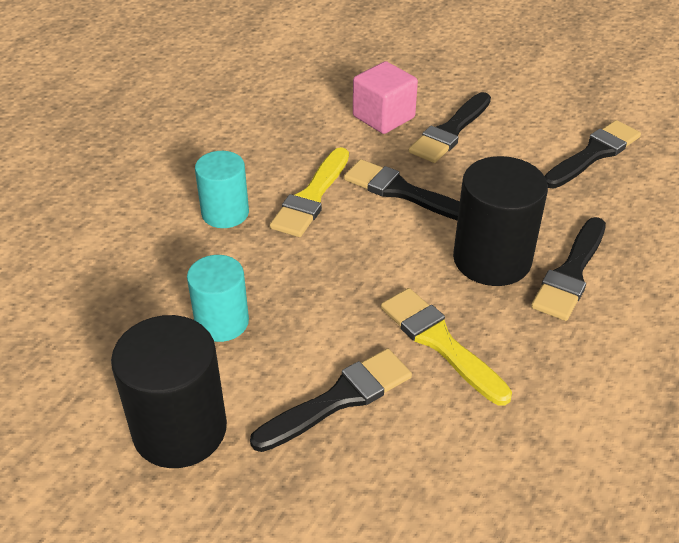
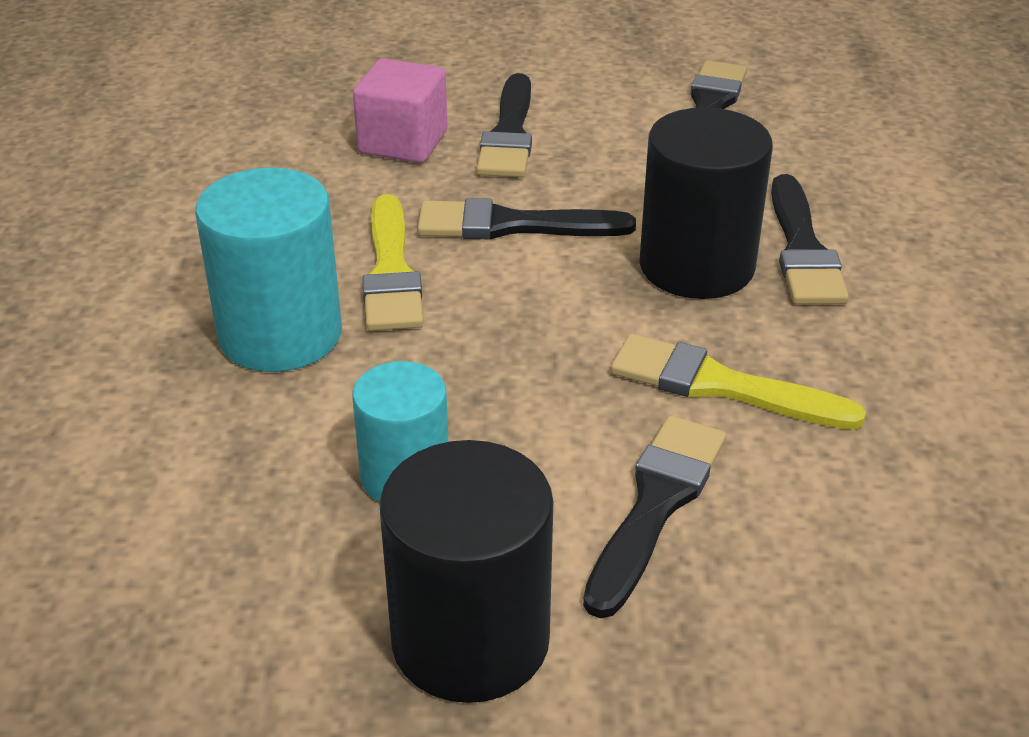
camera: 30 degrees left, 5 degrees down
turquoise cylinder [195,151,249,228] -> turquoise cylinder [195,167,342,372], size x1.56

